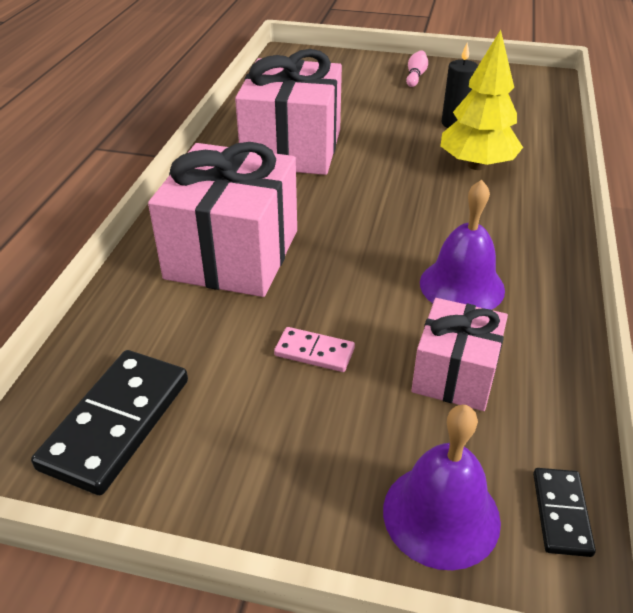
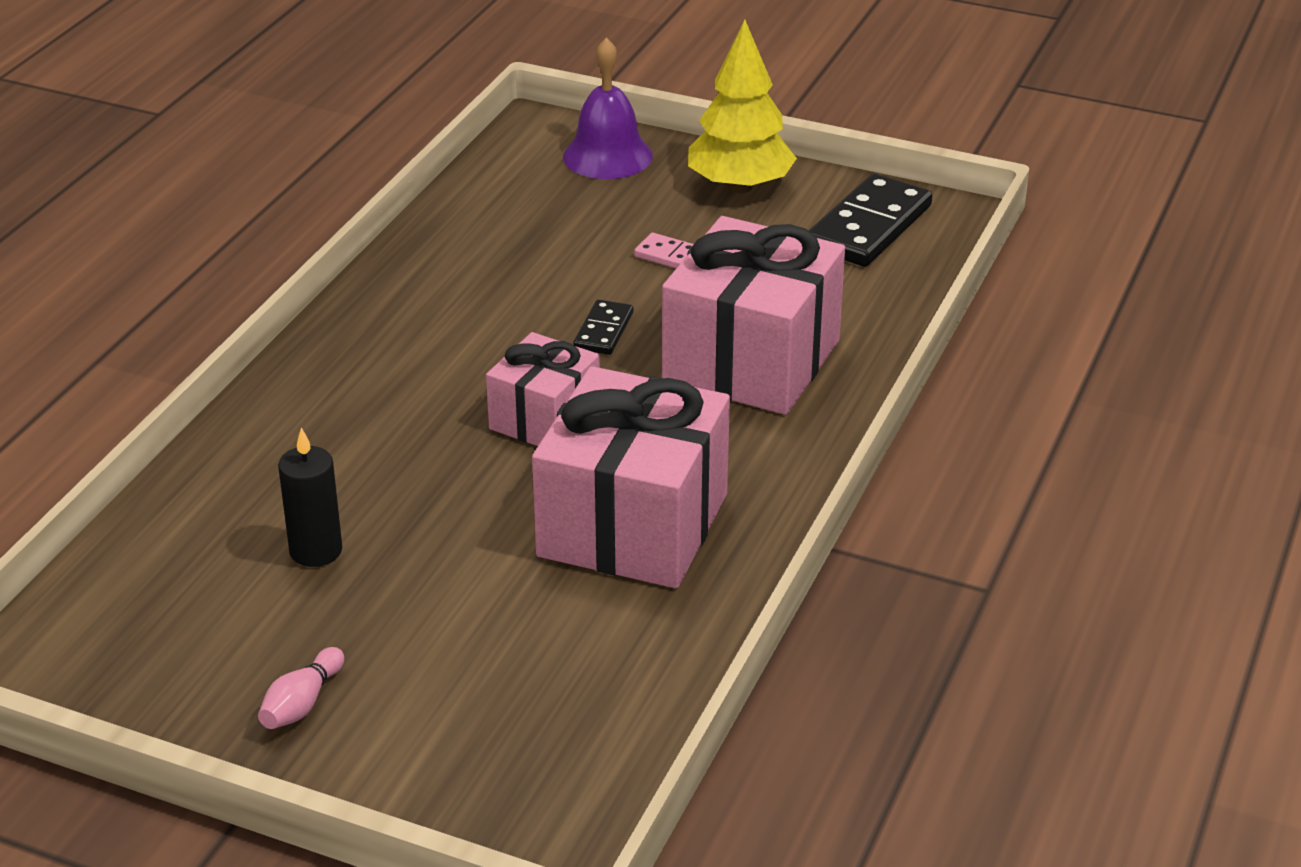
camera: 170 degrees left, 5 degrees down
pink gift [411,298,508,411] -> pink gift moved to [486,332,600,446]
purple bell [420,180,505,310] -> none
yellow tree [440,30,523,170] -> yellow tree moved to [688,20,797,193]
black domino [533,468,596,557] -> black domino moved to [573,300,633,355]

